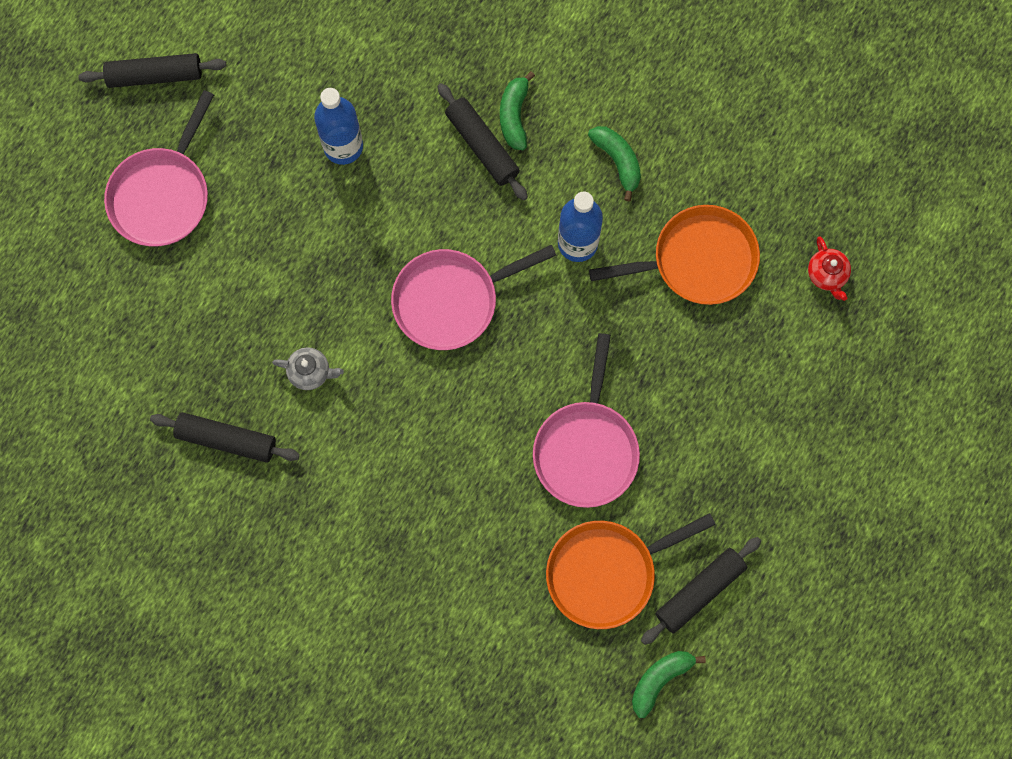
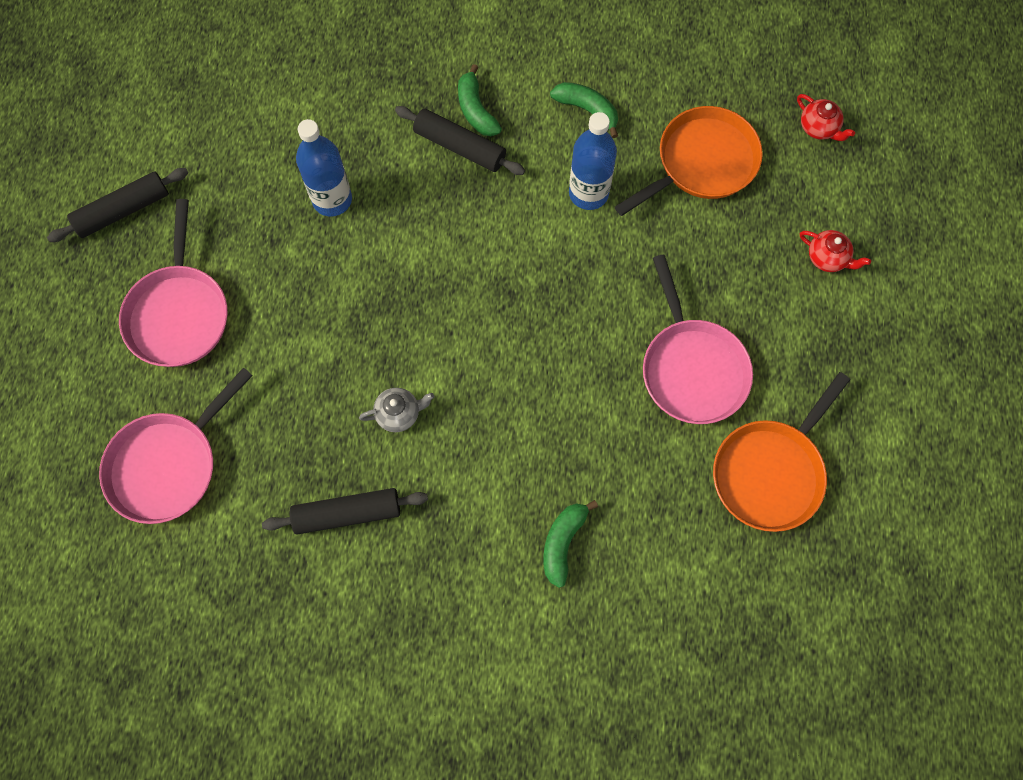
camera: 25 degrees left, 5 degrees down
pink pan [391,245,556,350] -> pink pan moved to [99,367,253,524]
green banana [632,651,706,718] -> green banana moved to [543,500,598,588]
black rolling pin [641,537,761,645] -> none
none -> red teapot [800,230,871,272]

